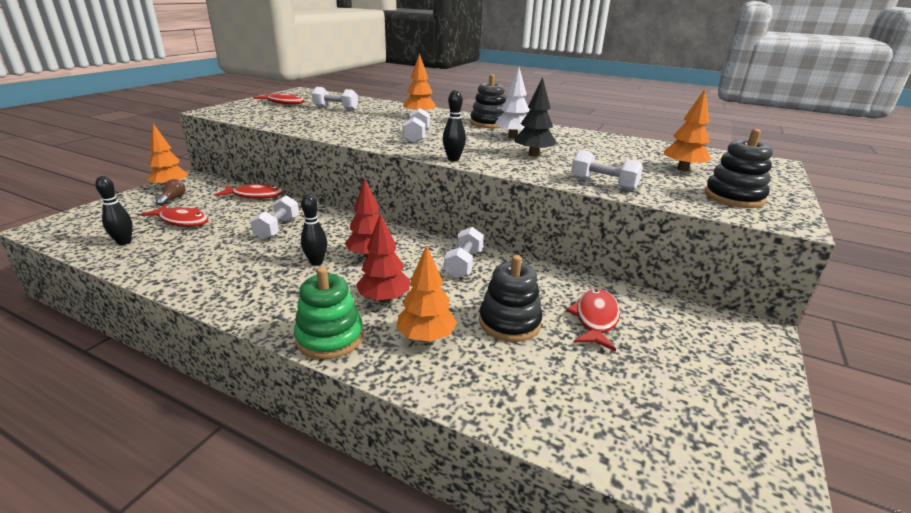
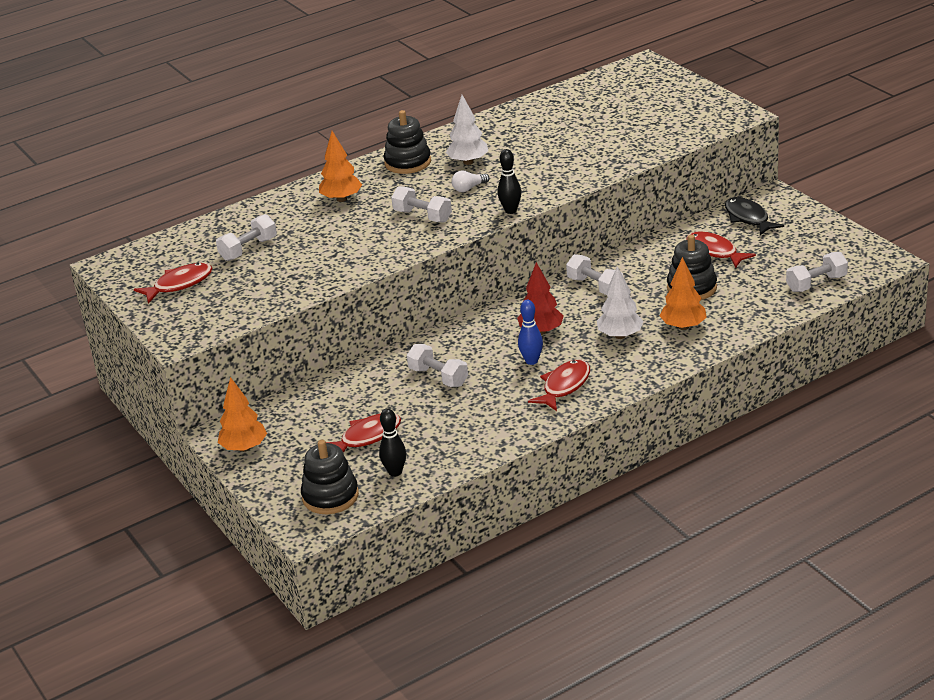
camera: 55 degrees left, 5 degrees up
brown light bulb [156,179,186,206] -> none
red fish [215,184,283,199] -> red fish moved to [528,359,590,411]
green stacking toy [294,267,363,359] -> none
black bowling pin [301,194,327,266] -> blue bowling pin [518,300,543,365]
red tree [356,214,410,303] -> white tree [597,266,644,339]
black tree [515,77,557,156] -> none
white dumbbell [571,150,643,191] -> white dumbbell moved to [786,252,848,292]
orange tree [664,89,711,171] -> none
black stacking toy [704,129,773,208] -> black stacking toy moved to [301,440,359,514]
none -> white light bulb [451,170,489,192]
none -> black fish [725,197,784,235]

